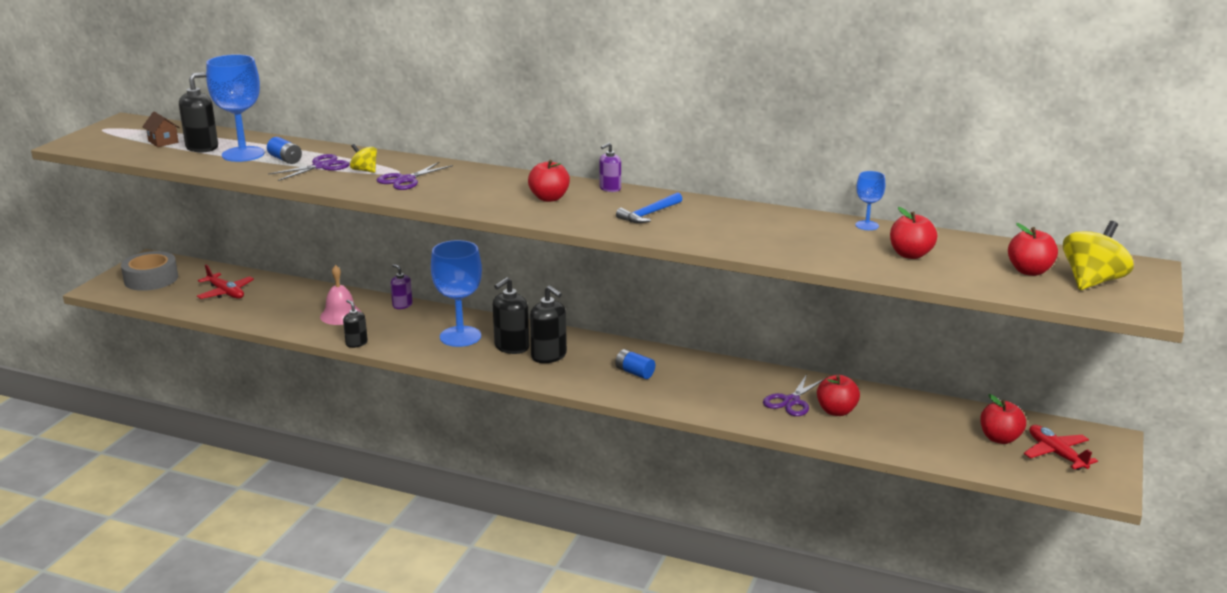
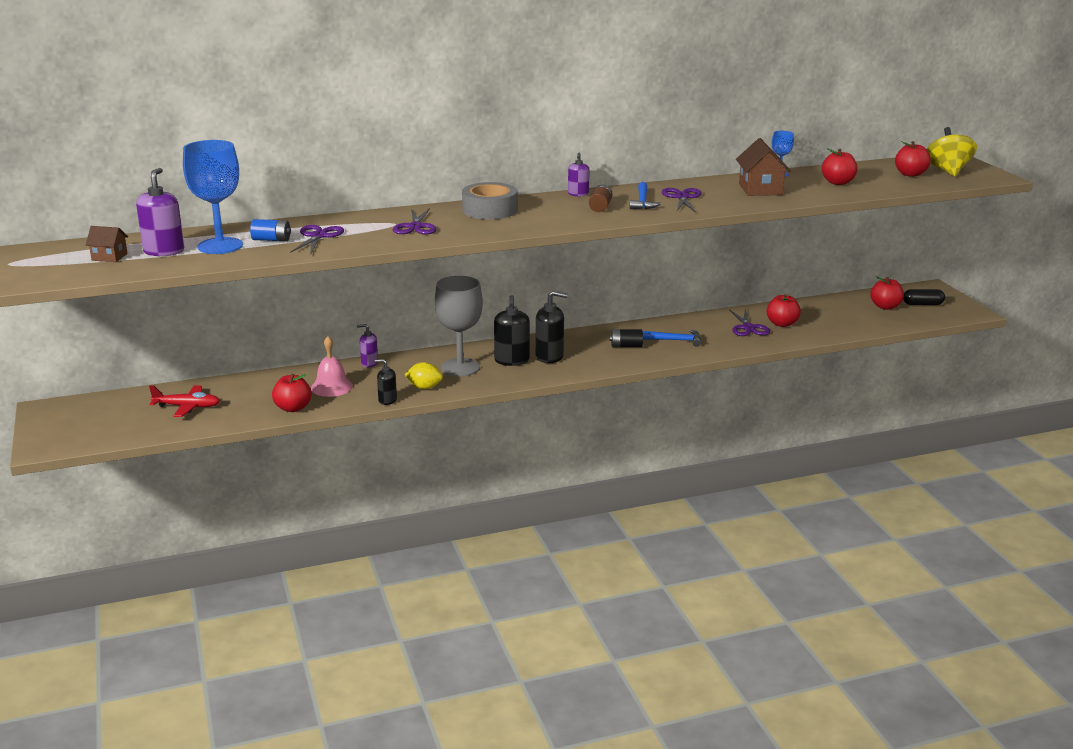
camera: 40 degrees left, 0 degrees up
grey tape [121,251,178,291] -> grey tape moved to [462,182,518,219]
black soap dispenser [179,72,218,153] -> purple soap dispenser [136,168,184,256]
yellow spinning top [350,144,377,173] -> none
blue goblet [431,240,482,347] -> grey goblet [435,276,483,376]
red apple [528,160,570,202] -> red apple moved to [272,374,312,412]
blue battery [615,349,655,379] -> black battery [609,329,643,347]
red plane [1024,425,1098,470] -> black capsule [903,289,945,305]
none -> yellow lemon [405,362,443,389]
none -> brown battery [589,184,613,212]
none -> blue hammer [643,330,701,347]
none -> purple scissors [661,188,702,213]
none -> brown house [736,138,791,196]

